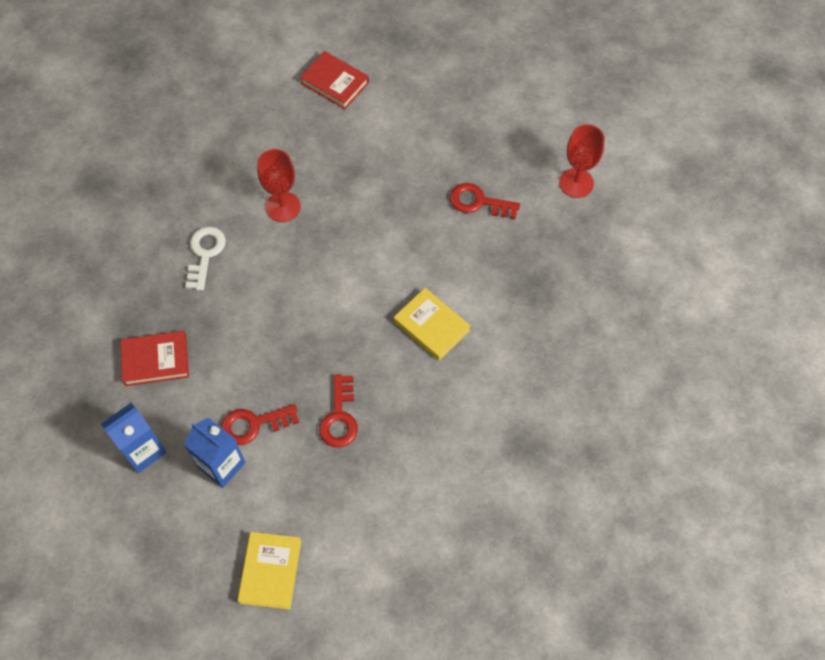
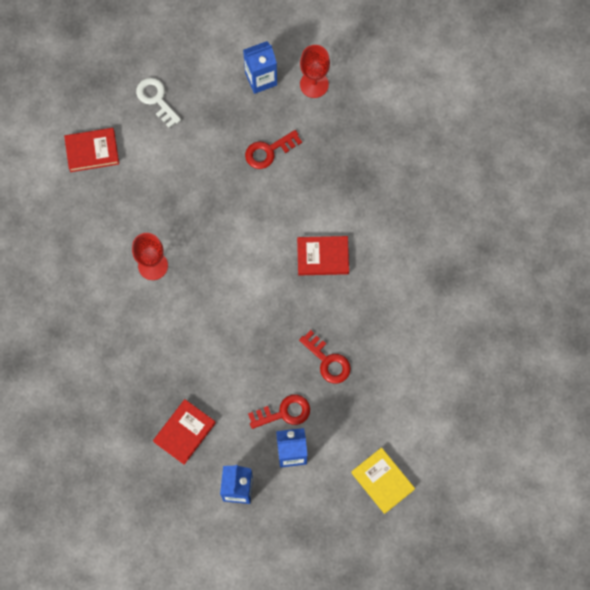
camera: 45 degrees left, 10 degrees up
white key [185,227,226,291] -> white key moved to [136,78,181,128]
red key [221,404,299,445] -> red key turned 135 degrees counterclockwise [248,395,310,429]
yellow book [394,288,471,361] -> red book [297,236,349,275]
none -> blue carton [243,41,277,94]

